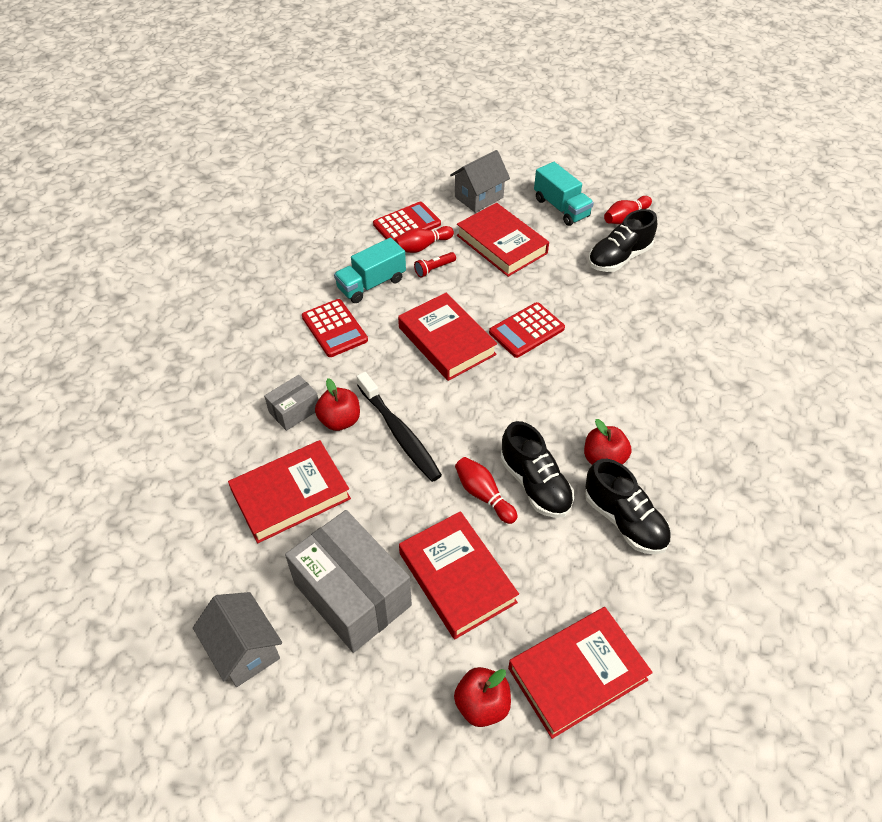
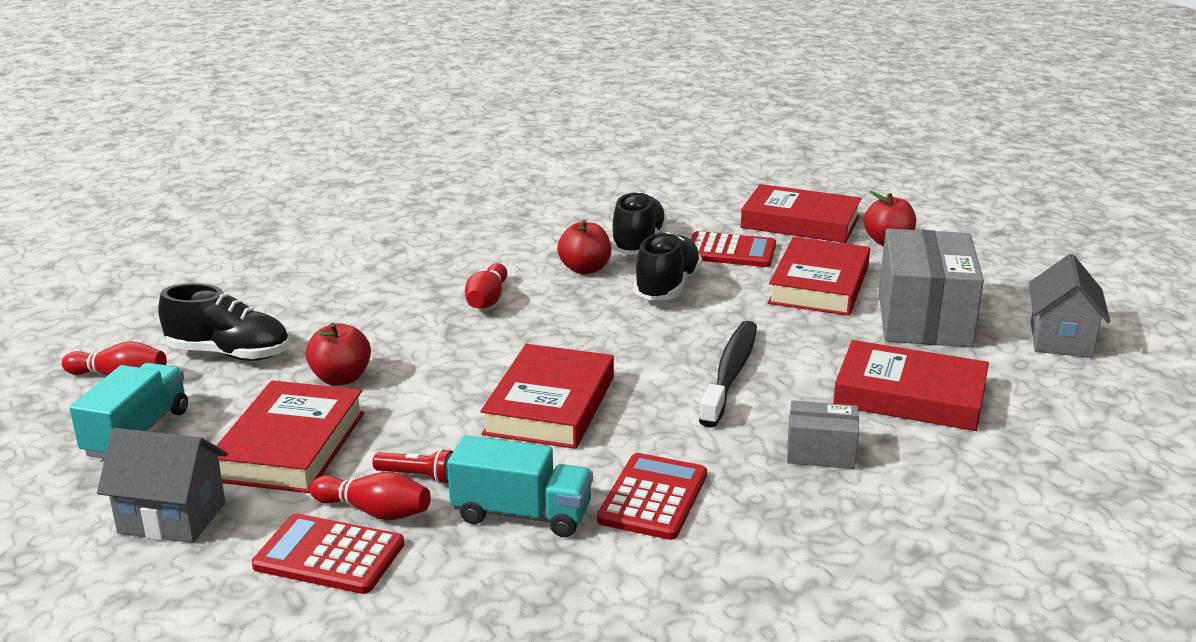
camera: 130 degrees left, 25 degrees down
red apple [315,378,360,431] -> red apple moved to [305,323,371,386]
red bowling pin [455,457,518,524] -> red bowling pin moved to [465,263,507,309]
red calculator [489,302,565,358] -> red calculator moved to [691,231,776,267]

